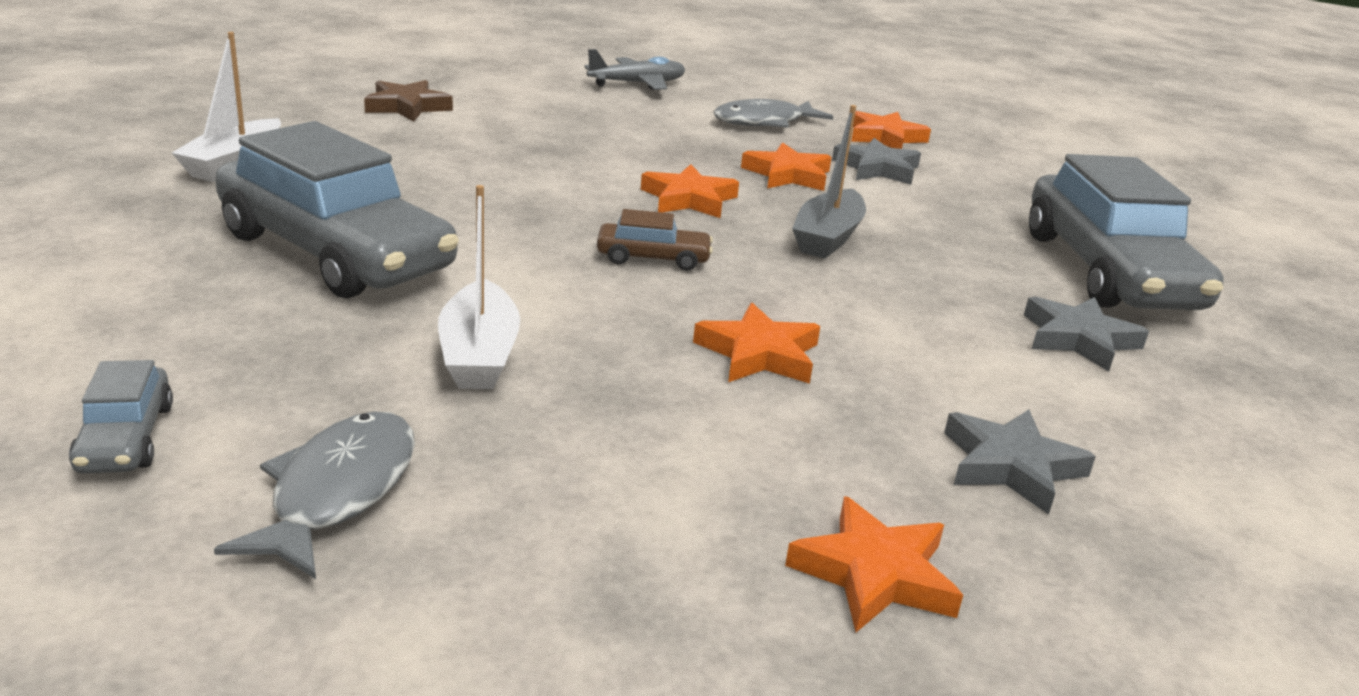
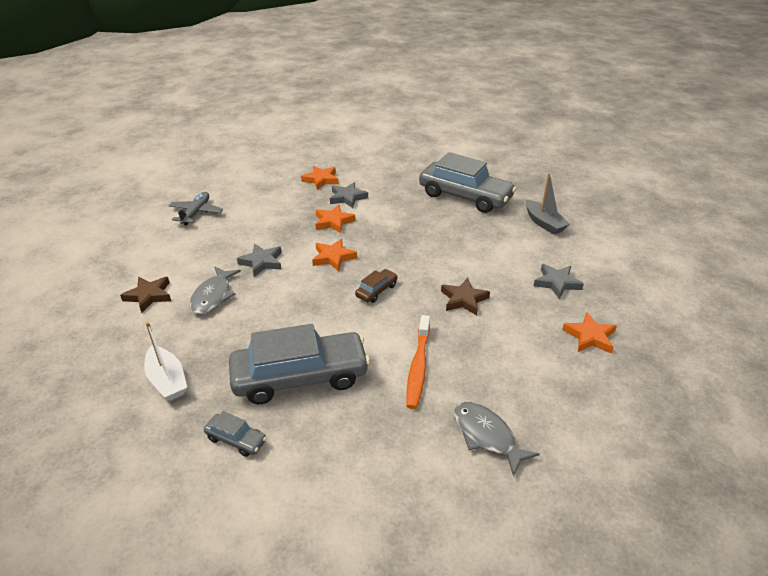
camera: 50 degrees left, 10 degrees up
grey car [69,360,173,474] -> grey car moved to [204,411,267,457]
white boat [438,185,520,389] -> orange toothbrush [406,315,430,409]
orange star [693,303,820,384] -> brown star [441,278,490,315]
grey fish [713,99,833,128] -> grey fish moved to [190,266,241,314]
grey boat [792,105,866,258] -> grey boat moved to [526,173,570,234]
grey star [1024,296,1149,372] -> grey star moved to [237,244,282,277]

